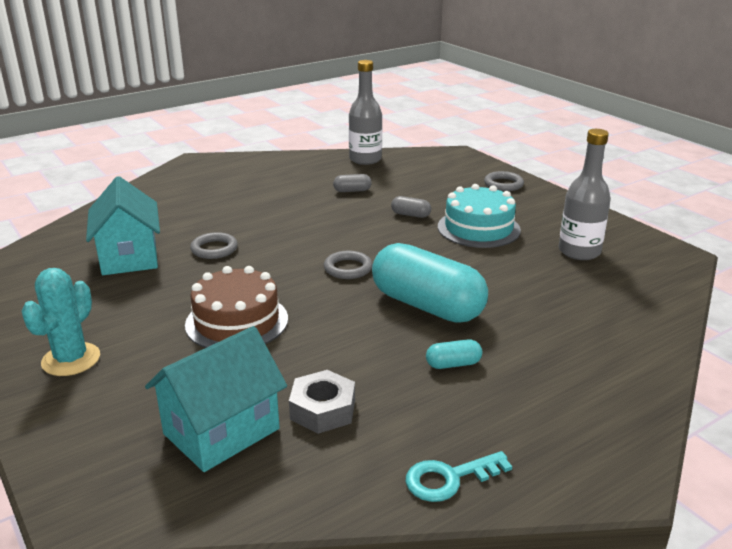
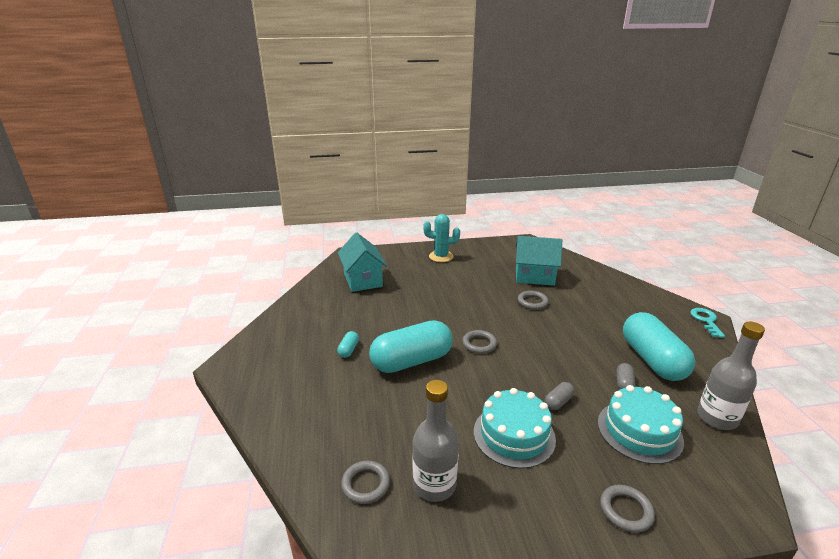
camera: 115 degrees right, 0 degrees up
turquoise cactus [21,268,100,376] -> turquoise cactus turned 45 degrees counterclockwise [423,214,460,262]
brown cake [185,266,288,348] -> none
grey nut [289,370,355,434] -> none
turquoise key [405,451,512,502] -> turquoise key moved to [690,308,725,338]
none -> grey ring [341,461,390,504]
none -> turquoise cake [598,385,684,464]
none -> turquoise capsule [623,312,695,381]

